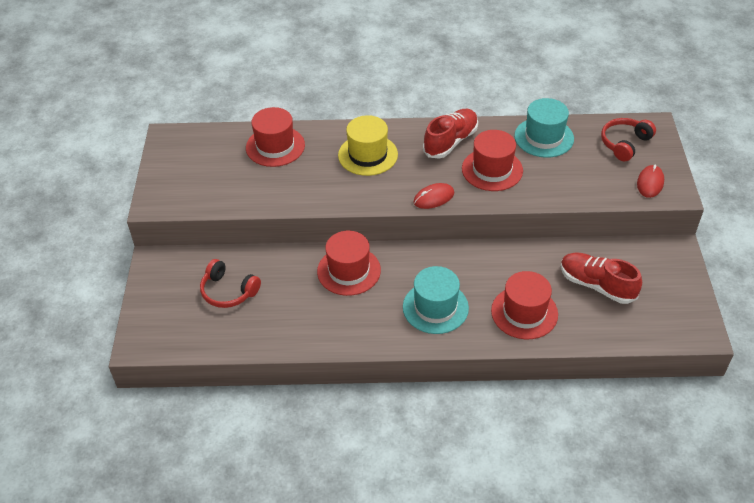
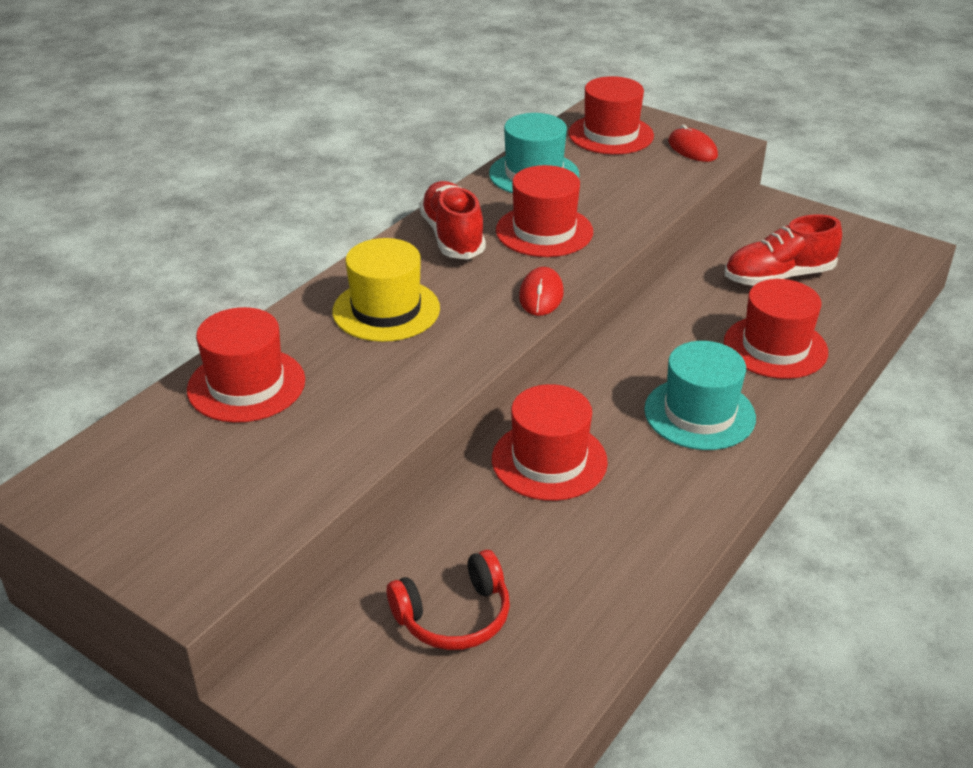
camera: 55 degrees left, 10 degrees down
red headphones [601,118,656,162] -> red hat [568,76,654,155]

